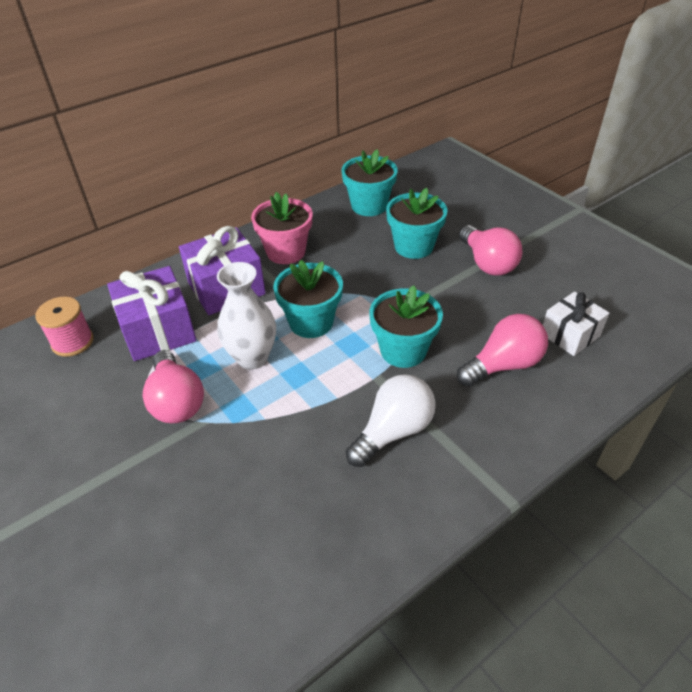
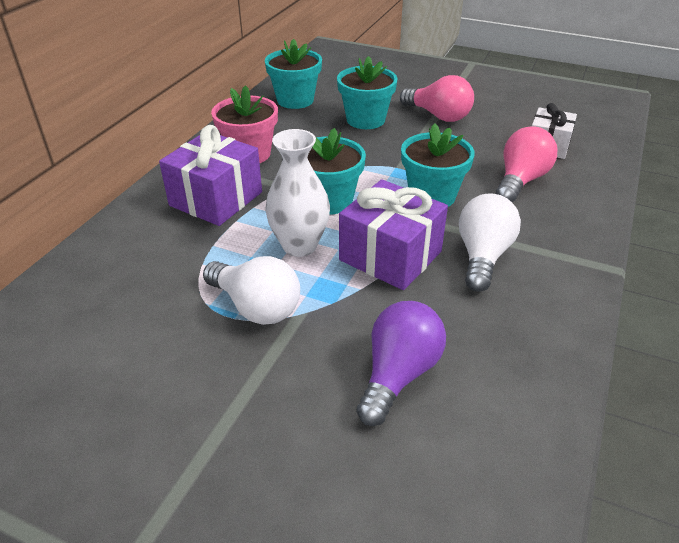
camera: 30 degrees left, 5 degrees down
pink spool [35,297,94,357] -> none
purple gift [107,266,197,361] -> purple gift moved to [339,179,448,290]
pink light bulb [143,350,204,423] -> white light bulb [203,256,300,325]
none -> purple light bulb [356,301,446,426]

